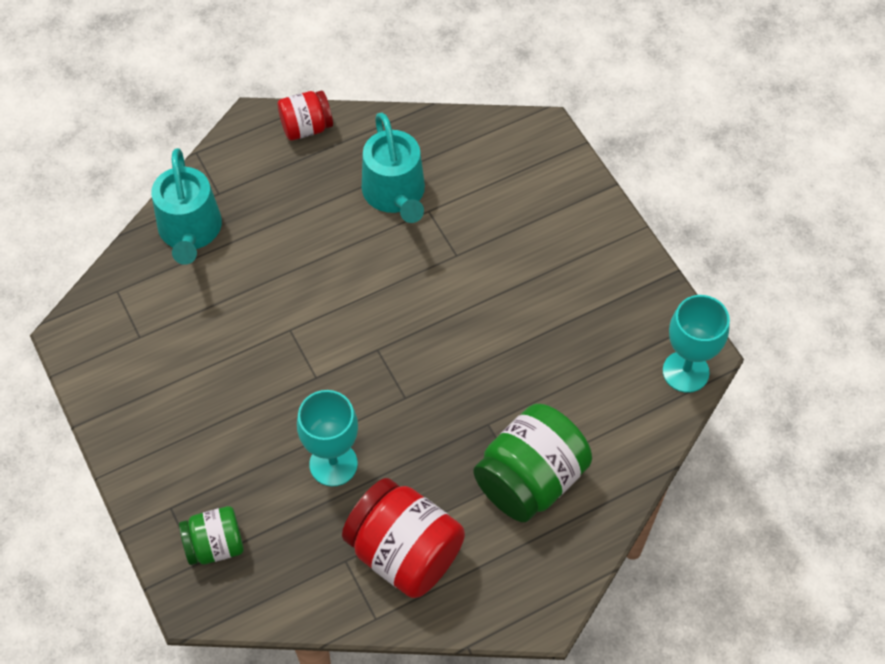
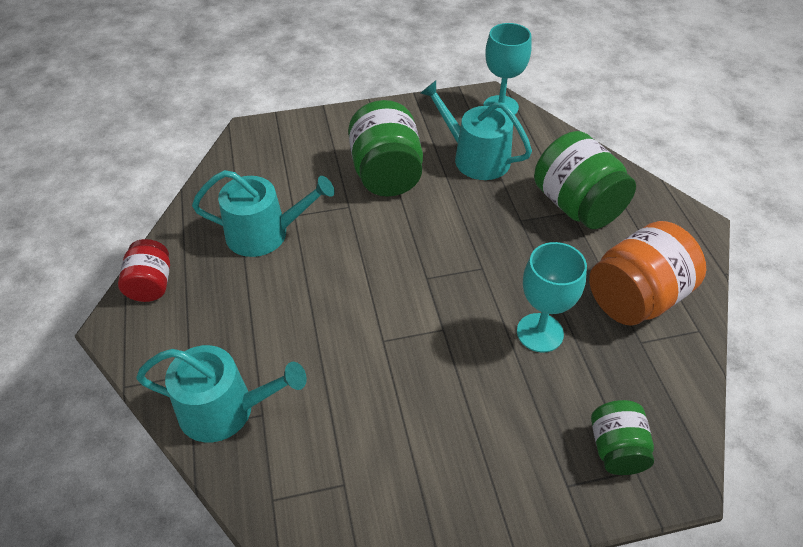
camera: 75 degrees left, 10 degrees down
red jar [342,478,465,598] -> orange jar [589,221,706,326]
none -> green jar [348,100,423,197]
none -> turquoise watering can [421,81,532,180]

